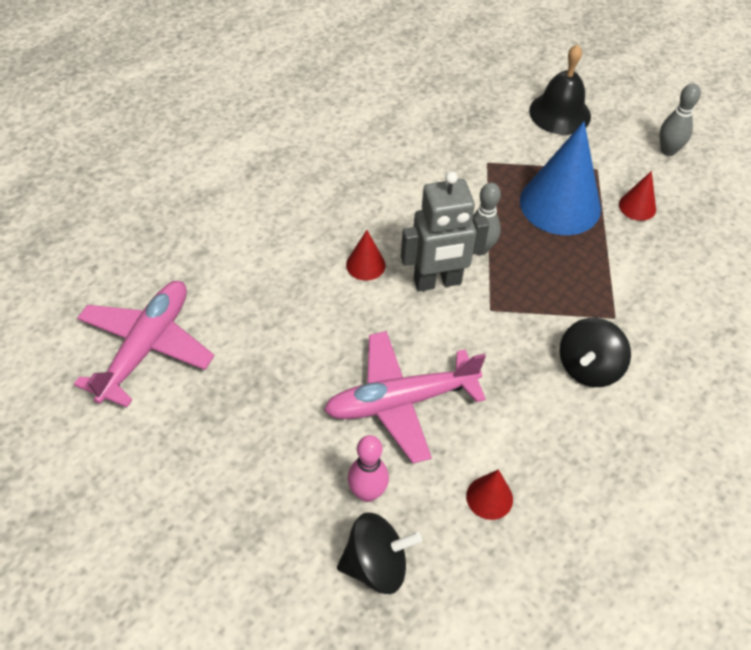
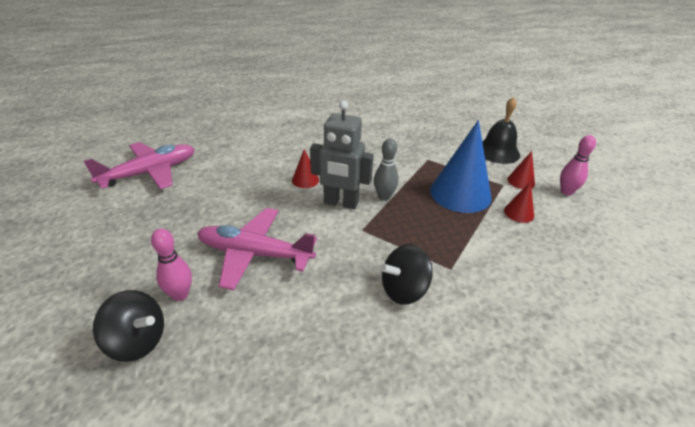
camera: 30 degrees right, 15 degrees down
red cone [466,469,513,520] -> red cone moved to [507,151,535,189]
grey bowling pin [659,84,701,156] -> pink bowling pin [560,135,596,195]

